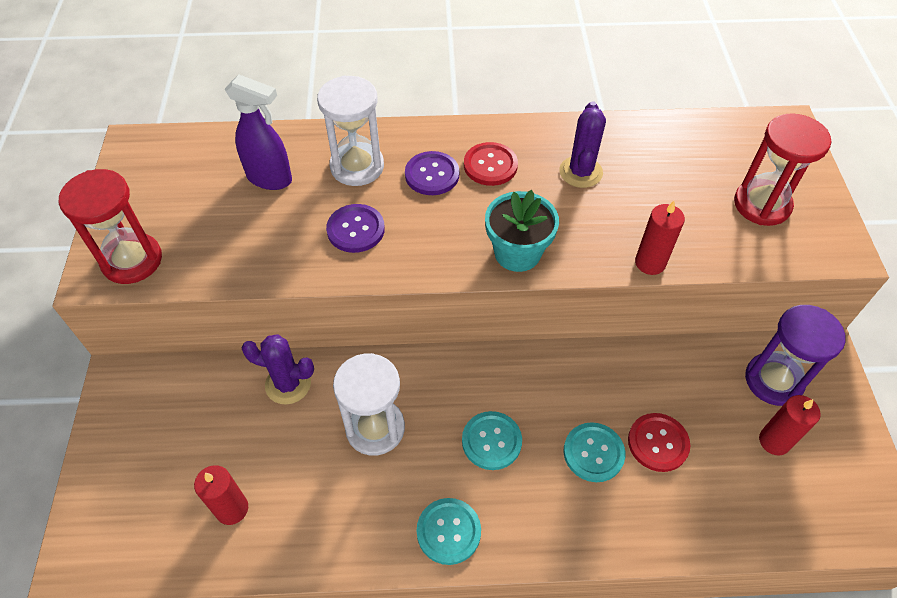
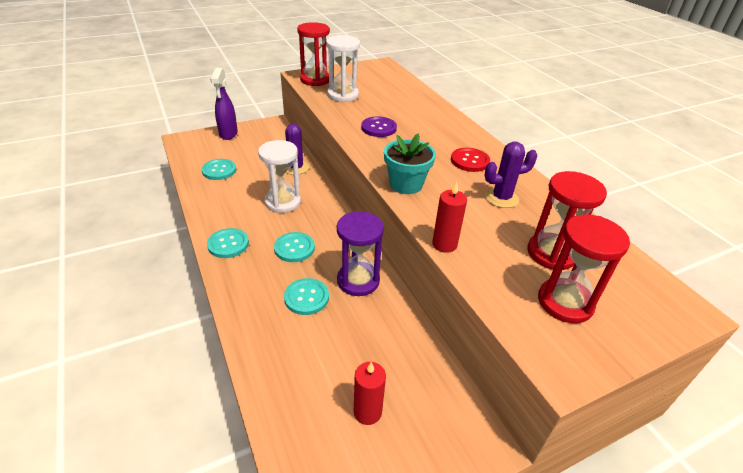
camera: 65 degrees right, 15 degrees down
red candle [194,465,248,525] -> turquoise button [202,159,236,180]
purple spray bottle [225,75,292,190] -> purple spray bottle moved to [210,68,238,140]
white hourglass [317,76,384,186] -> white hourglass moved to [326,35,360,102]
purple button [405,151,460,195] -> none
red button [628,413,690,472] -> none
purple hourglass [745,305,846,406] -> purple hourglass moved to [337,211,384,296]
none -> red hourglass [528,171,607,270]

